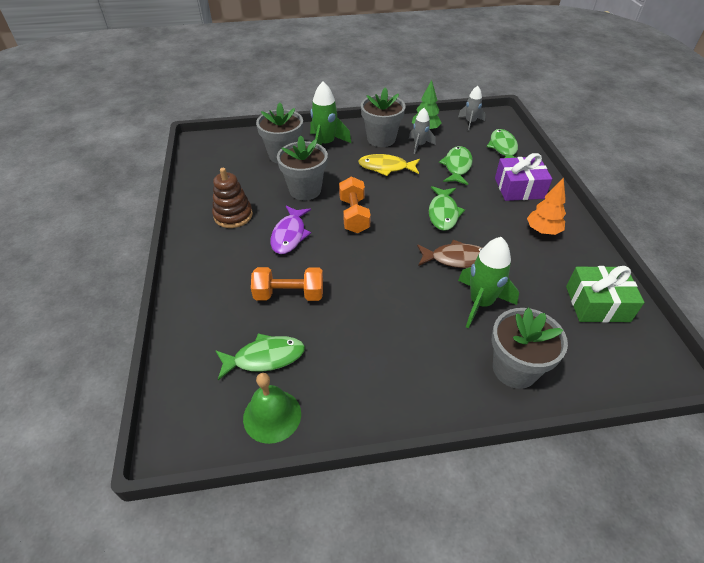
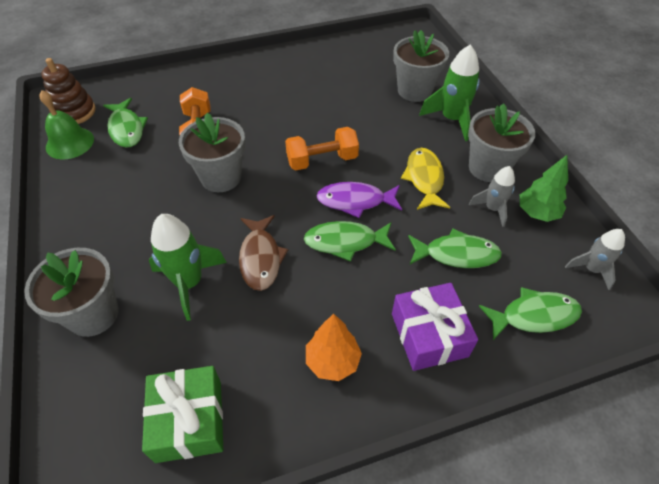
camera: 80 degrees right, 5 degrees up
brown stacking toy [212,168,253,228] -> brown stacking toy moved to [41,58,96,124]
purple fish [270,206,311,254] -> purple fish moved to [316,182,402,218]
grey flower pot [277,135,328,200] -> grey flower pot moved to [179,113,245,192]

